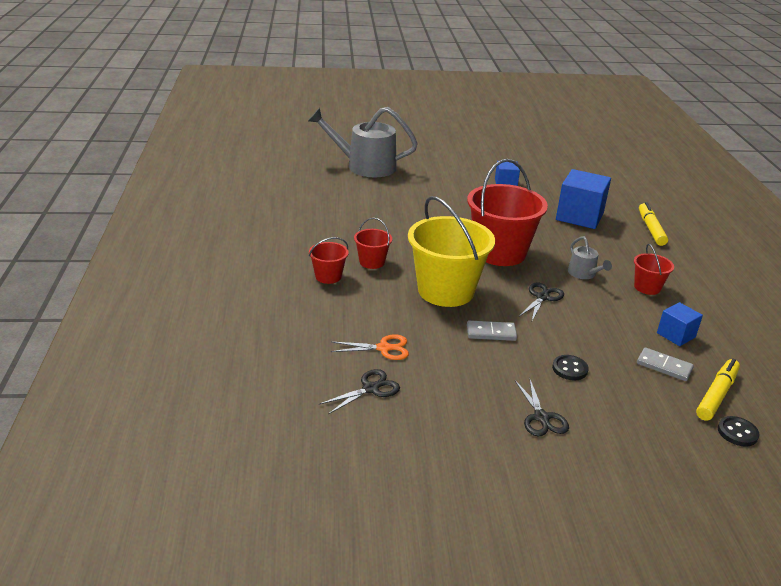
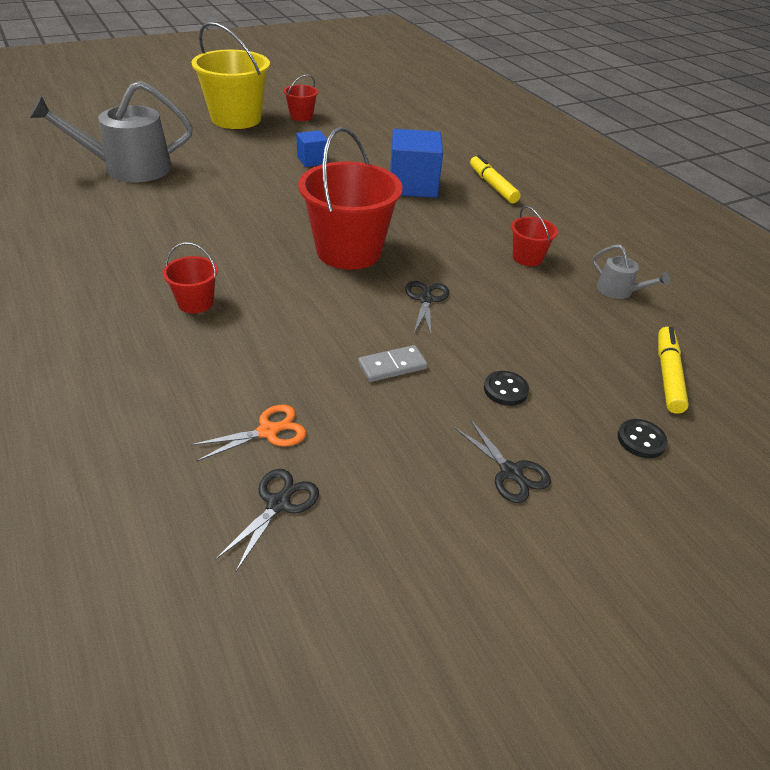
camera: 25 degrees left, 10 degrees up
red bucket [309,237,349,284] -> red bucket moved to [284,74,318,121]
yellow bucket [408,196,495,307] -> yellow bucket moved to [192,22,270,129]
grey watering can [568,236,612,279] -> grey watering can moved to [592,245,670,299]
grey domino [637,347,694,381] -> none
blue cube [657,302,703,346] -> none
black button [718,416,760,447] -> black button moved to [617,419,668,458]

